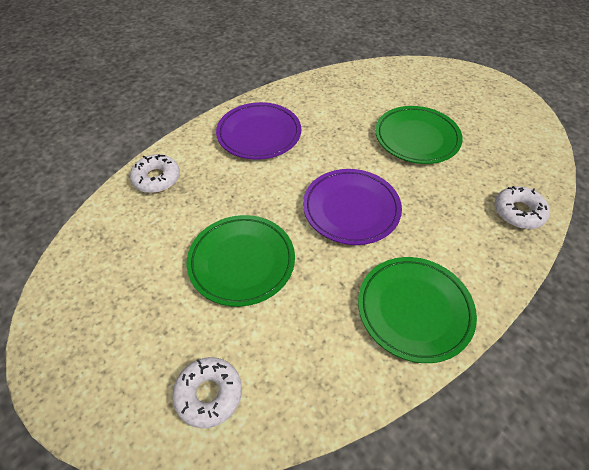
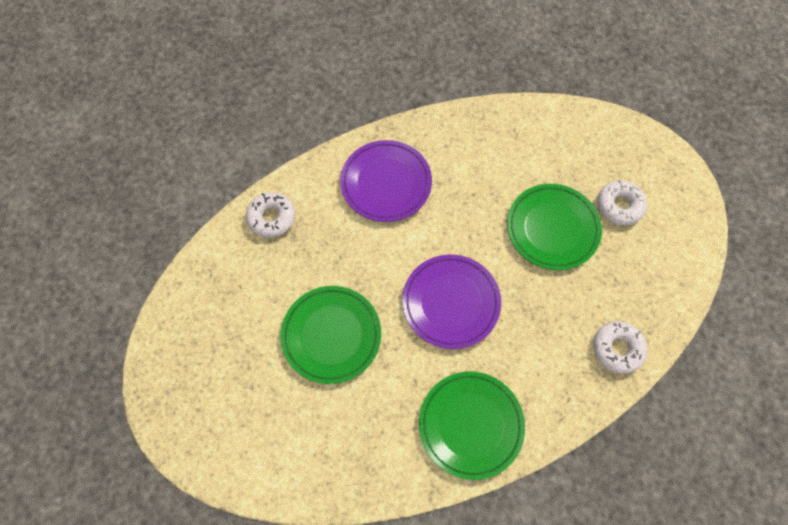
camera: 15 degrees right, 15 degrees up
white donut [172,357,242,428] -> white donut moved to [597,180,647,225]

